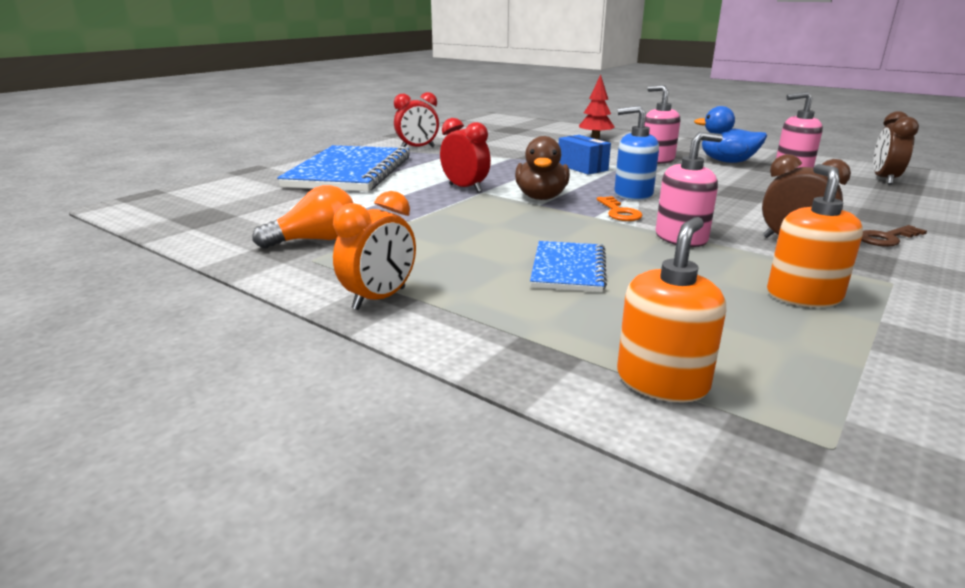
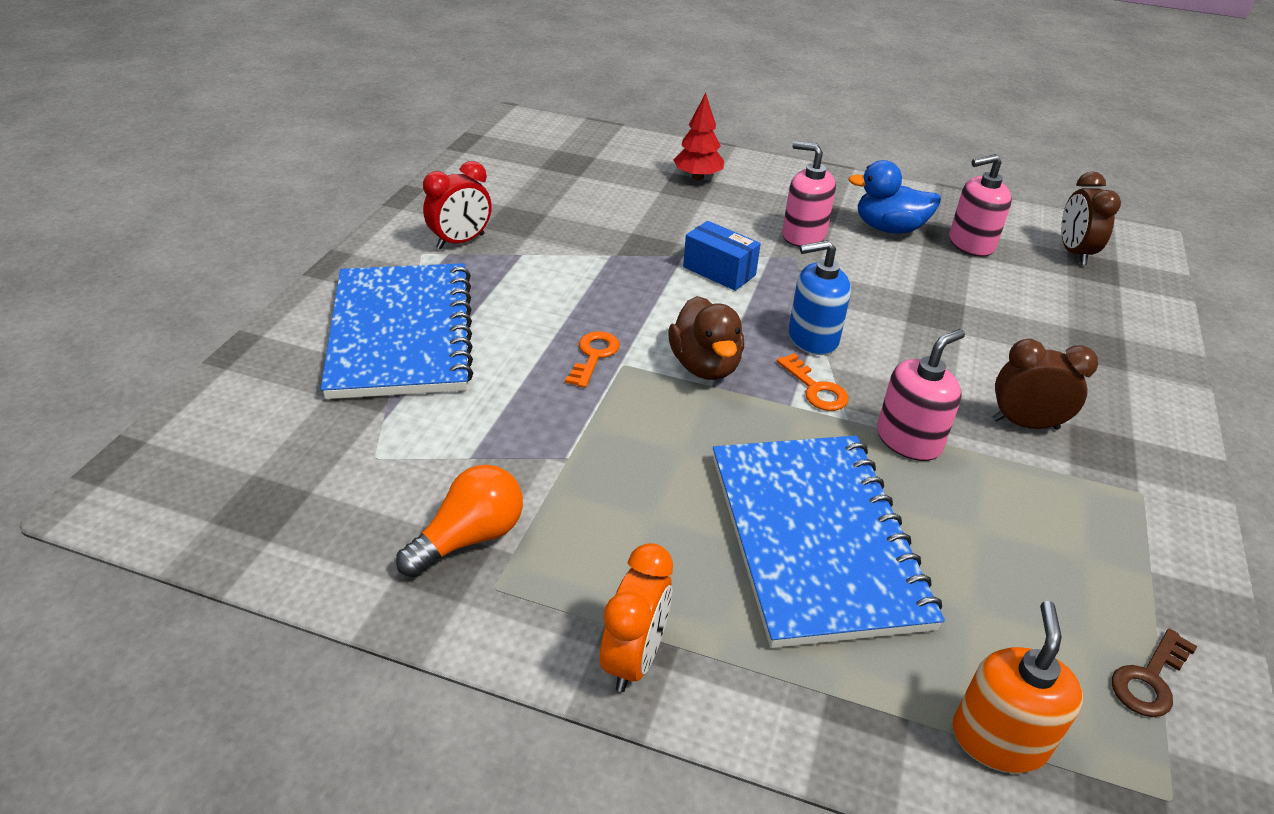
camera: 20 degrees left, 15 degrees up
red clock [440,118,491,192] -> orange key [565,331,620,388]
blue notebook [530,241,607,292] -> blue notebook [713,436,945,648], size x1.97
orange soap dispenser [767,164,863,307] -> none
brown key [861,225,927,247] -> brown key moved to [1112,628,1197,717]

